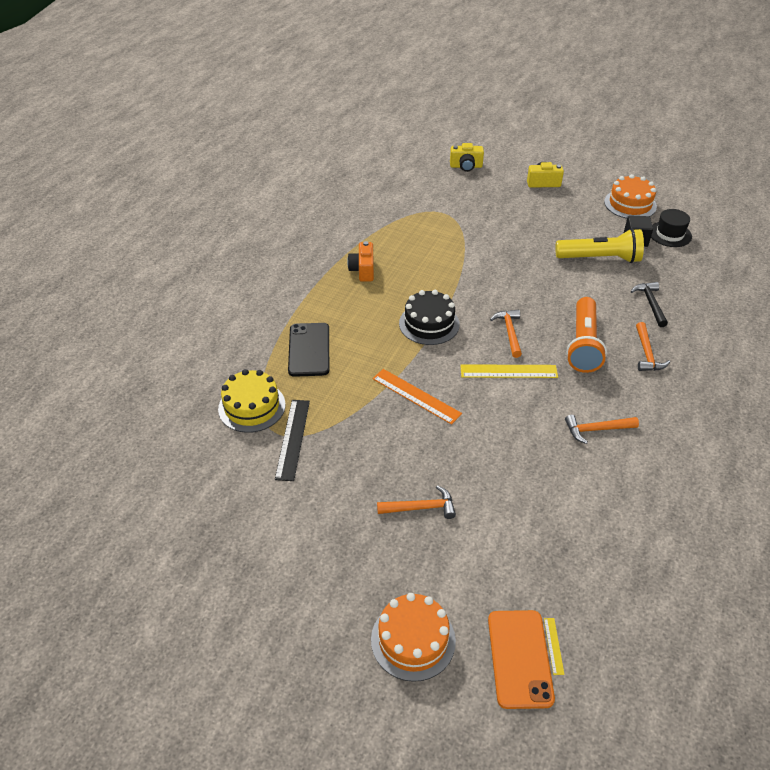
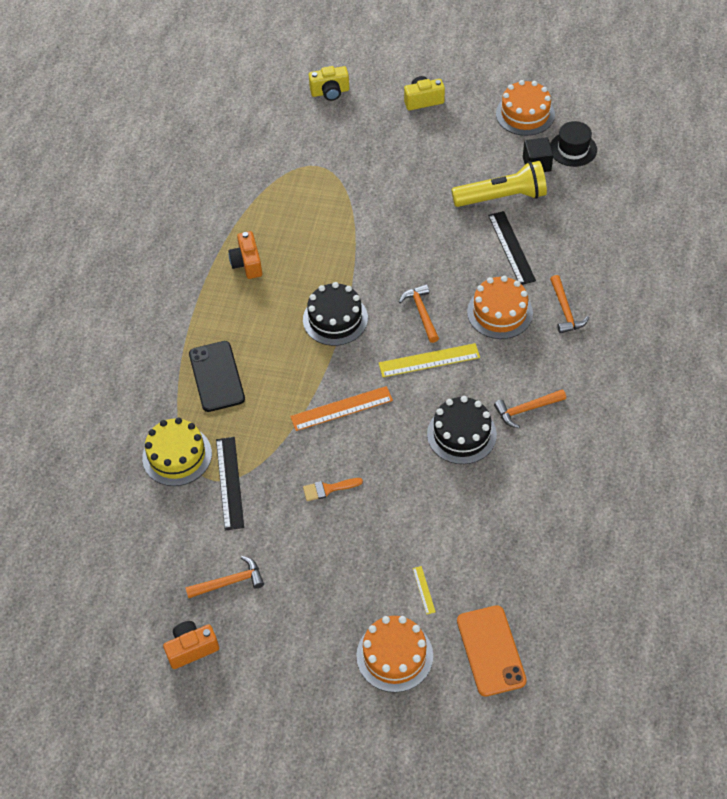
camera: 10 degrees left, 10 degrees up
orange ruler [372,369,462,425] -> orange ruler turned 45 degrees counterclockwise [290,386,393,431]
orange hammer [377,485,456,519] -> orange hammer moved to [185,556,264,598]
yellow ruler [544,618,565,675] -> yellow ruler moved to [413,566,436,615]
orange flashlight [566,297,607,373] -> orange cake [467,276,533,339]
black hammer [631,282,668,327] -> none
none -> orange camera [163,621,219,669]
none -> orange brush [303,478,363,501]
none -> black cake [427,396,497,464]
none -> black ruler [488,211,536,285]

